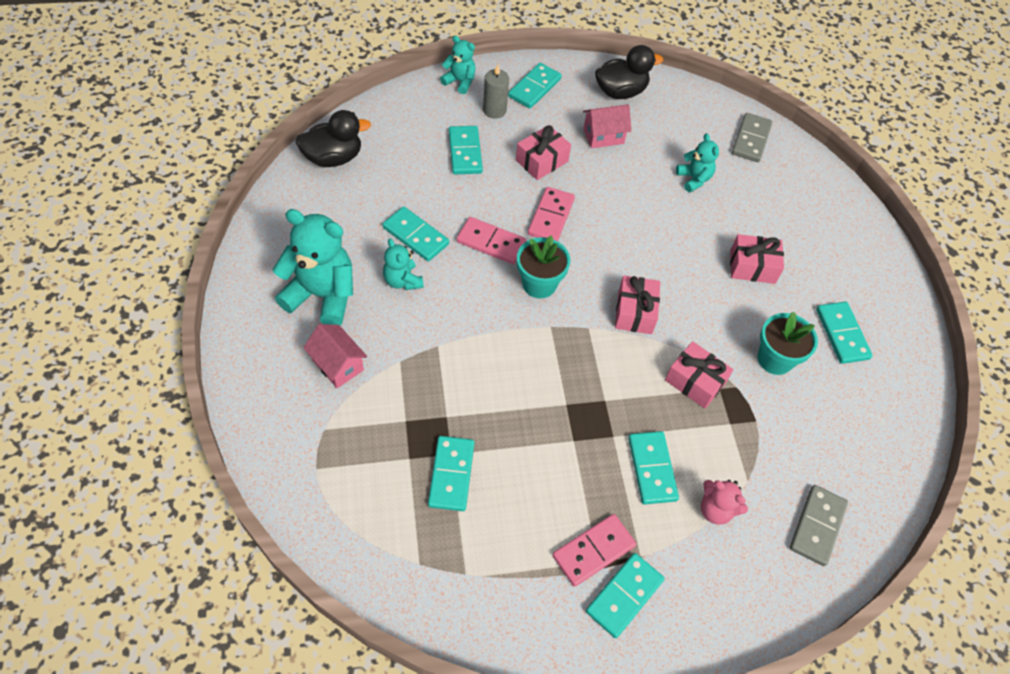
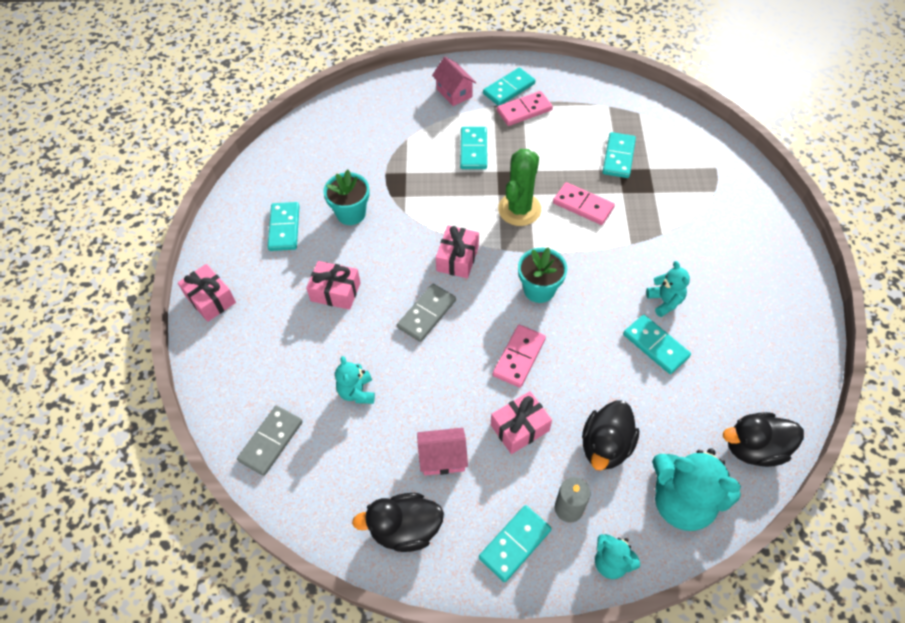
camera: 165 degrees left, 0 degrees up
turquoise teddy bear [273,209,353,326] -> turquoise teddy bear moved to [652,448,741,531]
pink house [303,324,367,388] -> pink house moved to [432,57,476,106]
turquoise domino [449,126,483,174] -> black duck [582,400,639,470]
pink domino [456,217,526,264] -> pink domino moved to [553,182,615,225]
pink gift [665,341,733,409] -> pink gift moved to [178,264,236,322]
pink teddy bear [701,480,748,525] -> none
grey domino [790,485,848,566] -> grey domino moved to [397,284,456,342]
none -> green cactus [498,149,541,226]

